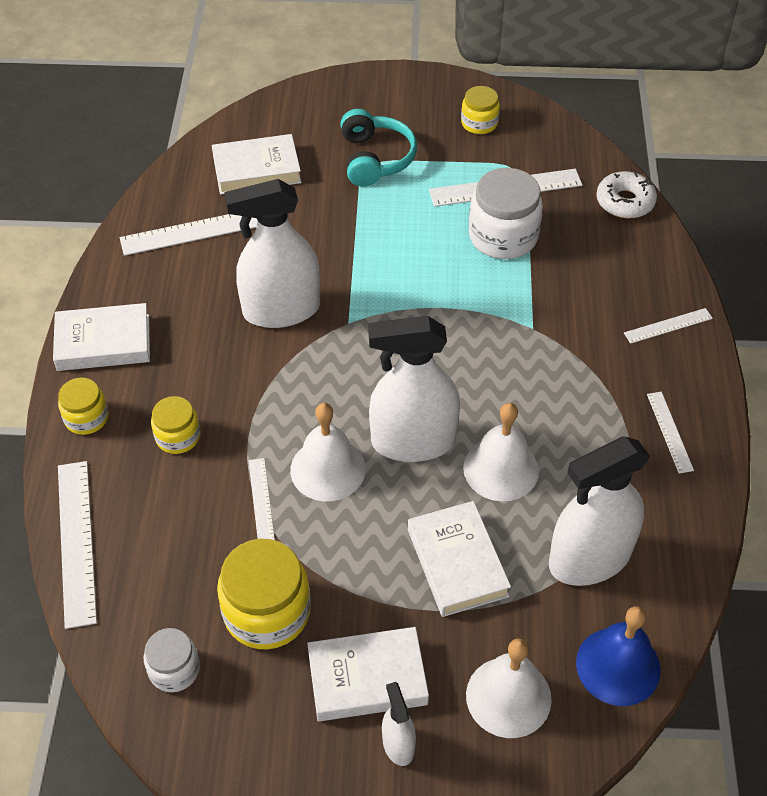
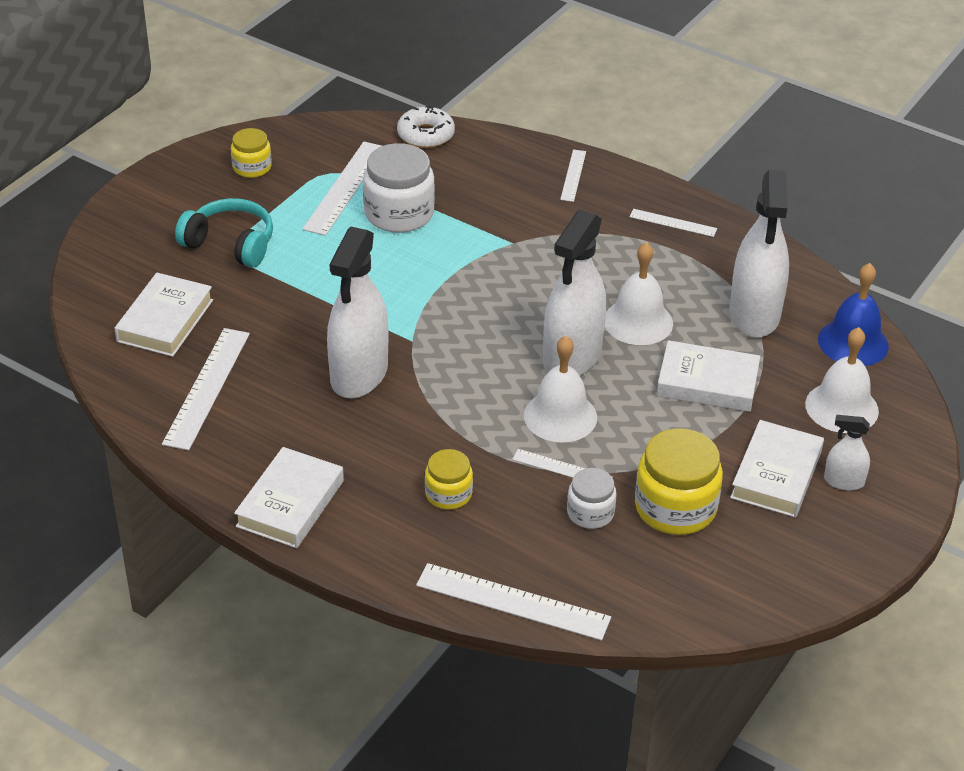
camera: 60 degrees left, 10 degrees down
yellow jar [58,378,109,435] -> none
white jar [144,628,200,692] -> white jar moved to [567,468,617,529]

